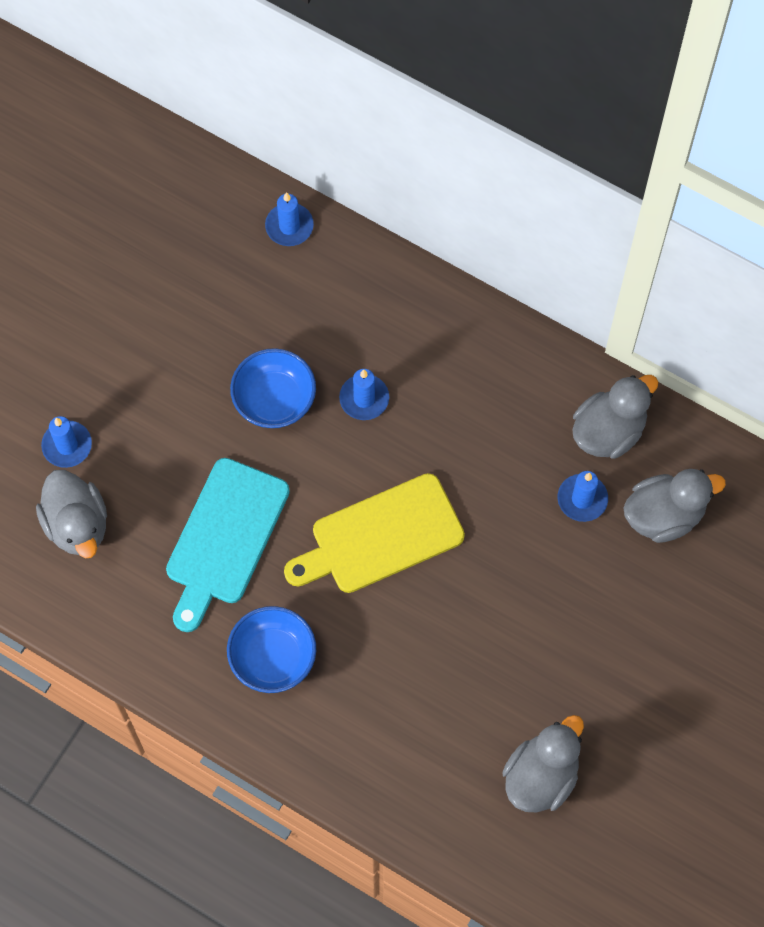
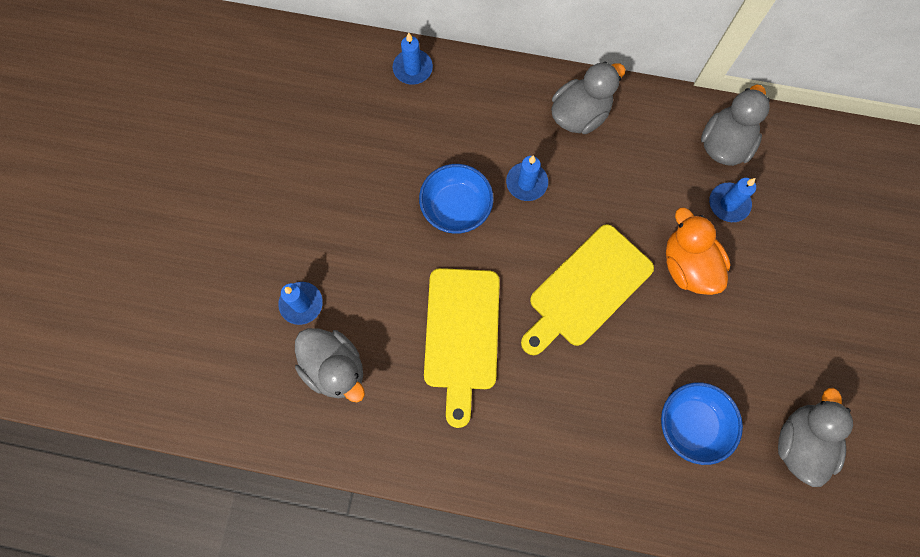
camera: 20 degrees left, 5 degrees up
turquoise cutting board [166,458,290,632] -> yellow cutting board [424,268,500,428]
blue bowl [227,606,316,693] -> blue bowl moved to [661,382,743,465]
grey duck [623,469,726,543] -> grey duck moved to [551,61,626,134]
none -> orange duck [666,207,731,295]

